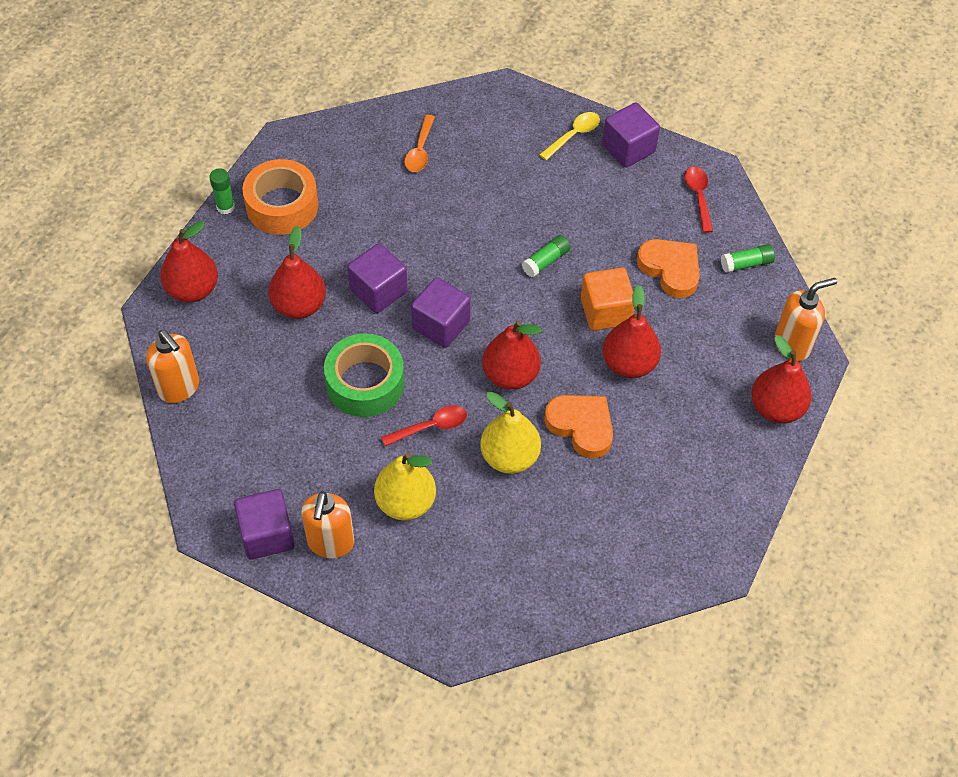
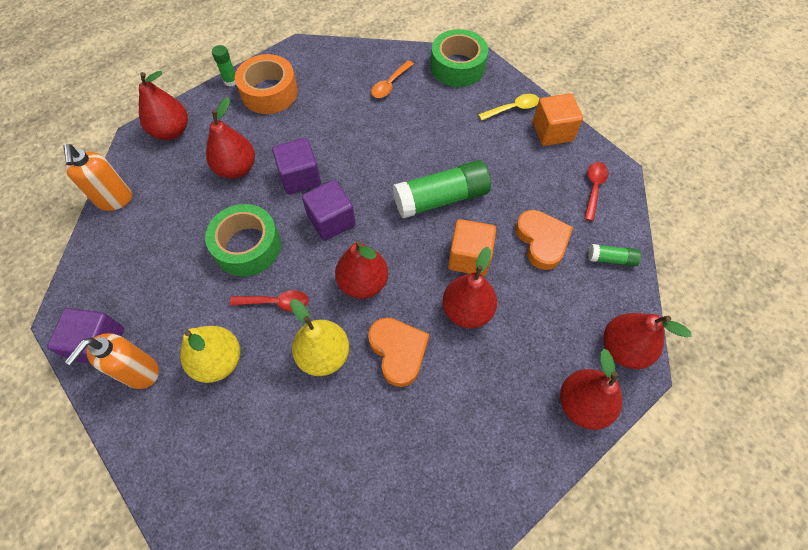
camera: 25 degrees right, 5 degrees up
green glue stick [522,235,570,277] -> green glue stick [393,160,491,219], size x2.09
purple cube [602,102,660,167] -> orange cube [533,93,583,146]
orange soap dispenser [774,278,837,361] -> red pear [603,313,692,369]
none -> green tape [431,29,488,87]

